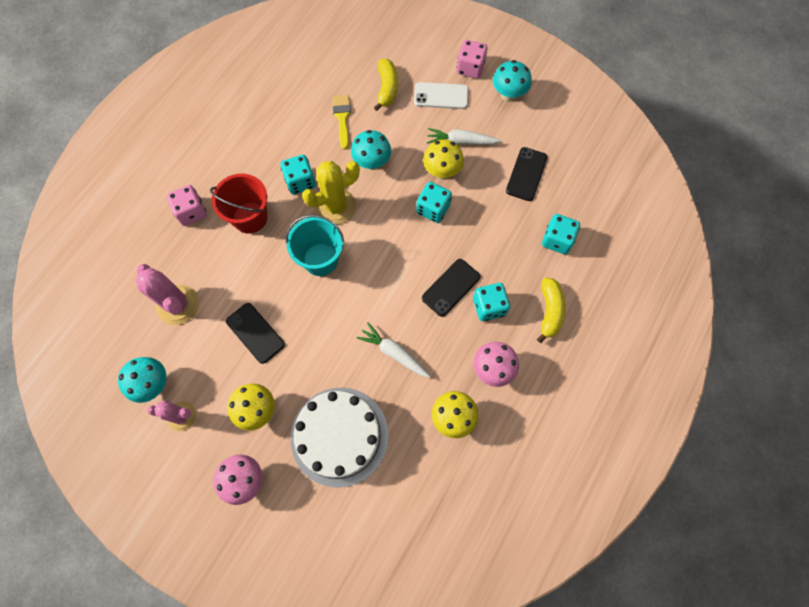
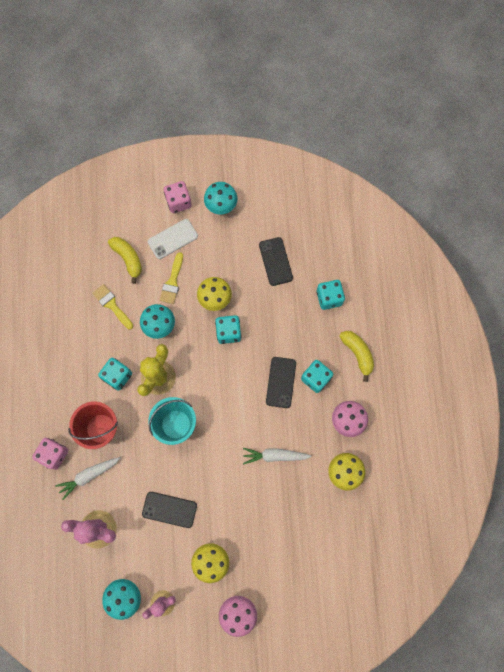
camera: 35 degrees left, 5 degrees up
white cake [291,388,389,488] -> none
white carrot [427,128,501,145] -> white carrot moved to [55,457,120,500]
none -> yellow brush [160,252,183,304]

